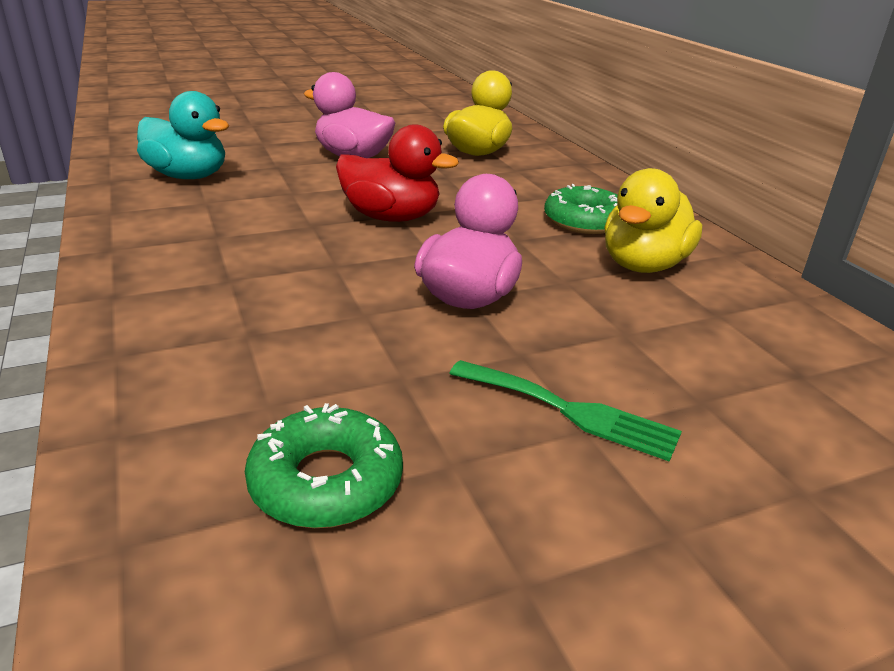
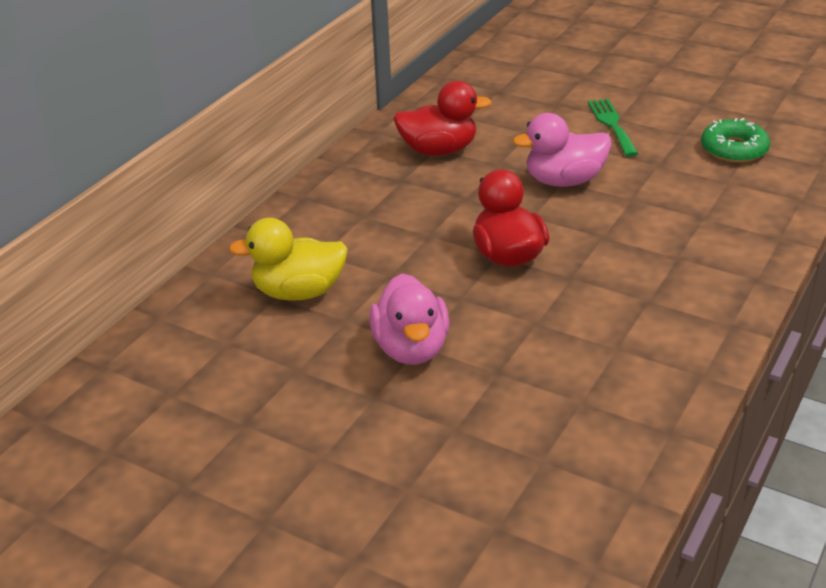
camera: 125 degrees left, 5 degrees up
turquoise duck [137,91,229,179] -> none
green donut [544,184,617,234] -> none
yellow duck [605,168,702,273] -> red duck [393,81,492,156]

